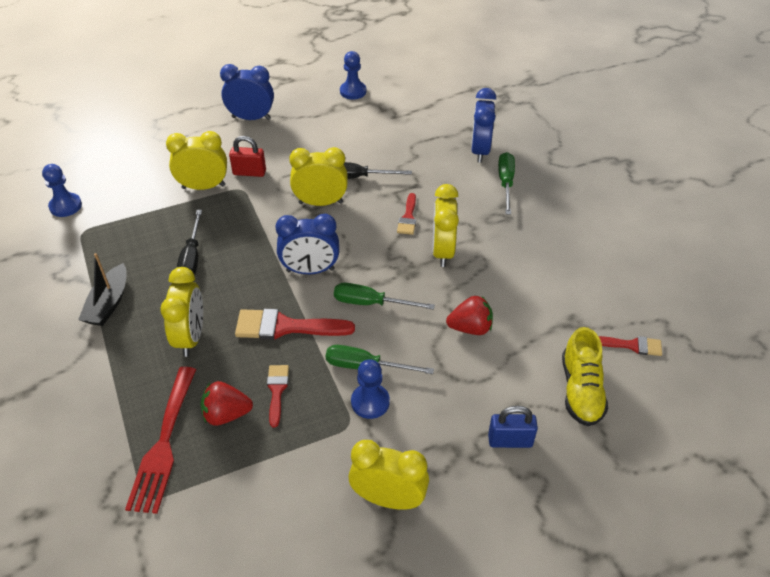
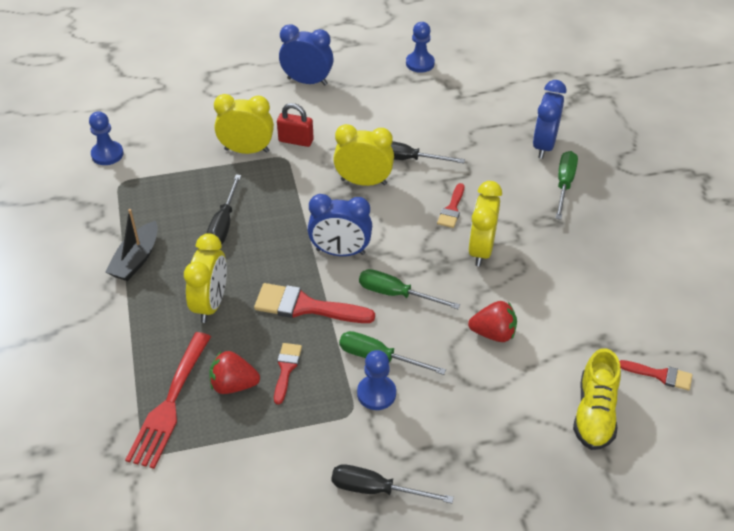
camera: 10 degrees right, 0 degrees up
yellow clock [349,440,429,510] -> black screwdriver [331,464,454,503]
blue padlock [488,406,538,448] -> none

